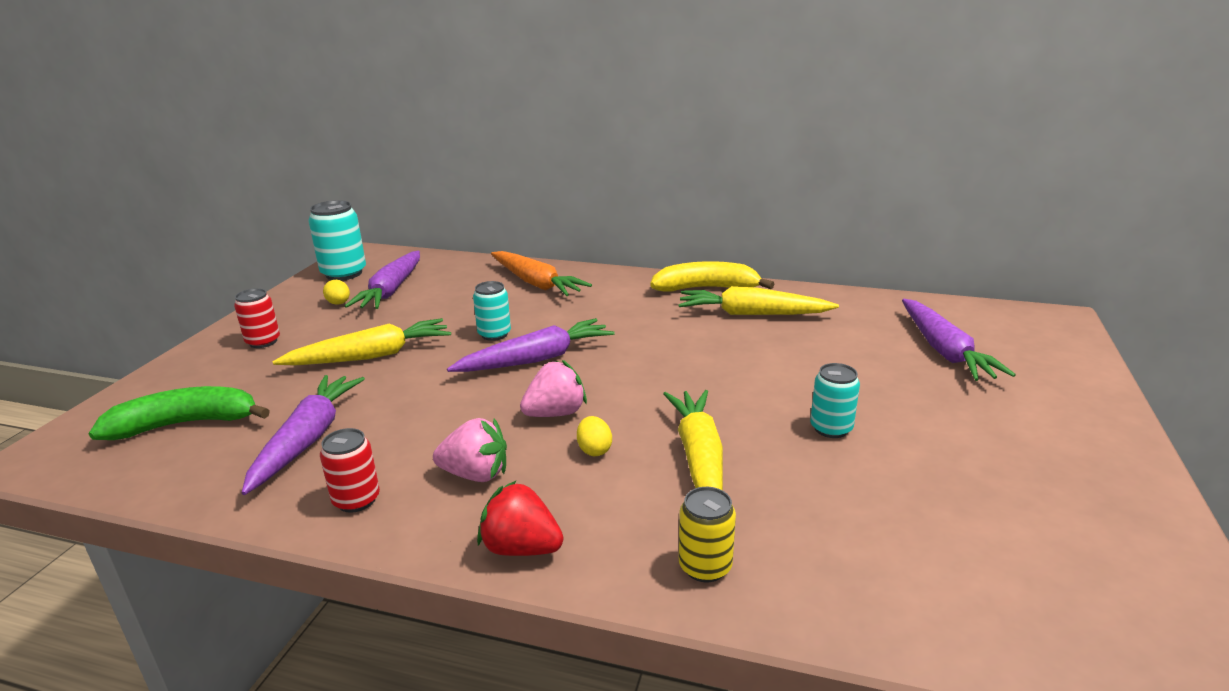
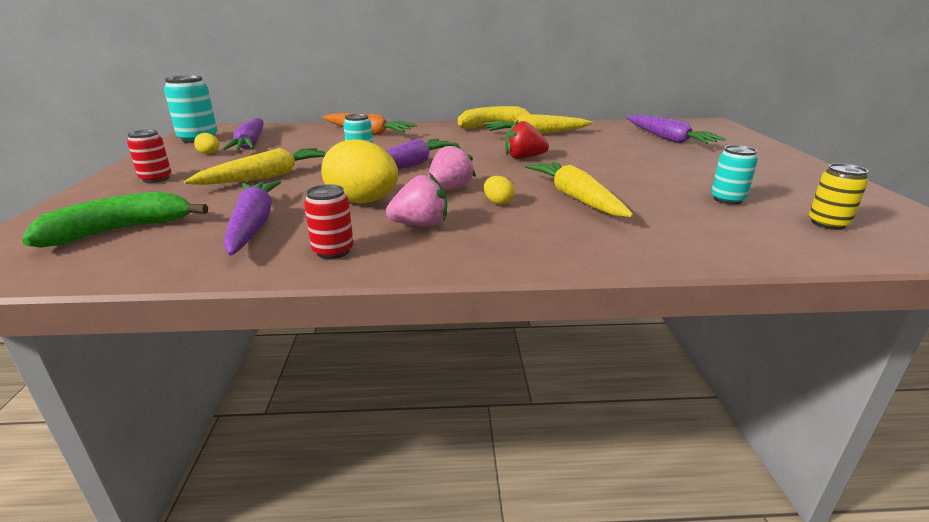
camera: 20 degrees left, 0 degrees up
red strawberry [477,481,564,556] -> red strawberry moved to [505,119,549,159]
yellow can [679,487,736,582] -> yellow can moved to [809,163,869,230]
turquoise can [810,363,860,438] -> turquoise can moved to [711,145,758,205]
none -> yellow egg [321,139,398,204]

